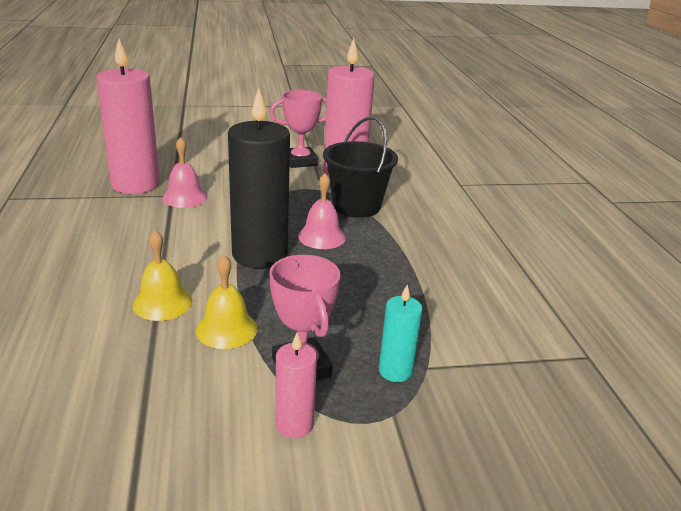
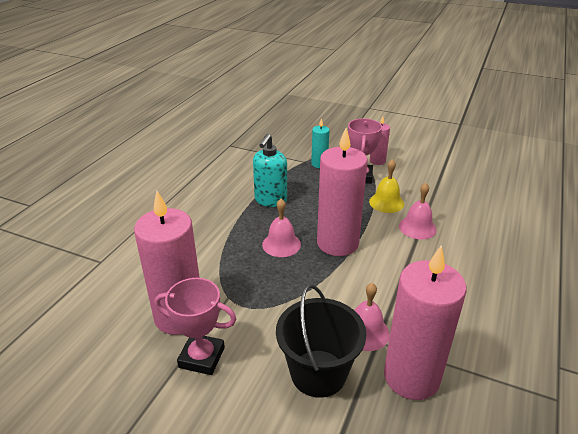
camera: 145 degrees left, 5 degrees up
yellow bell [132,230,192,321] -> pink bell [399,183,437,239]
black candle [228,88,290,268] -> pink candle [317,128,368,256]
black bucket [323,116,398,218] -> black bucket moved to [276,284,366,398]
none -> turquoise soap dispenser [253,134,287,207]

